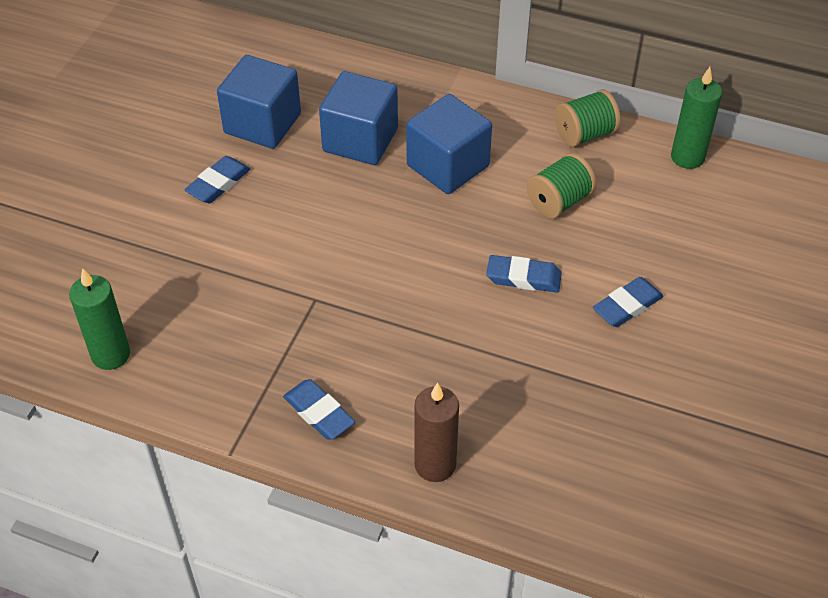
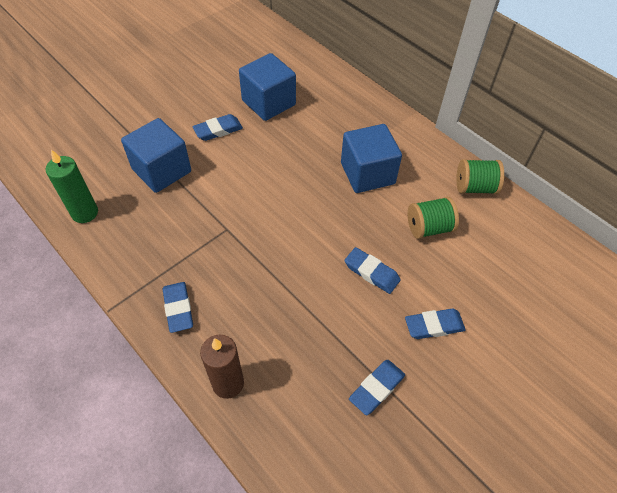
camera: 25 degrees right, 5 degrees up
blue cube [319,71,398,165] -> blue cube moved to [121,118,191,193]
green candle [671,67,722,169] -> none
none -> blue eraser [349,360,405,415]

